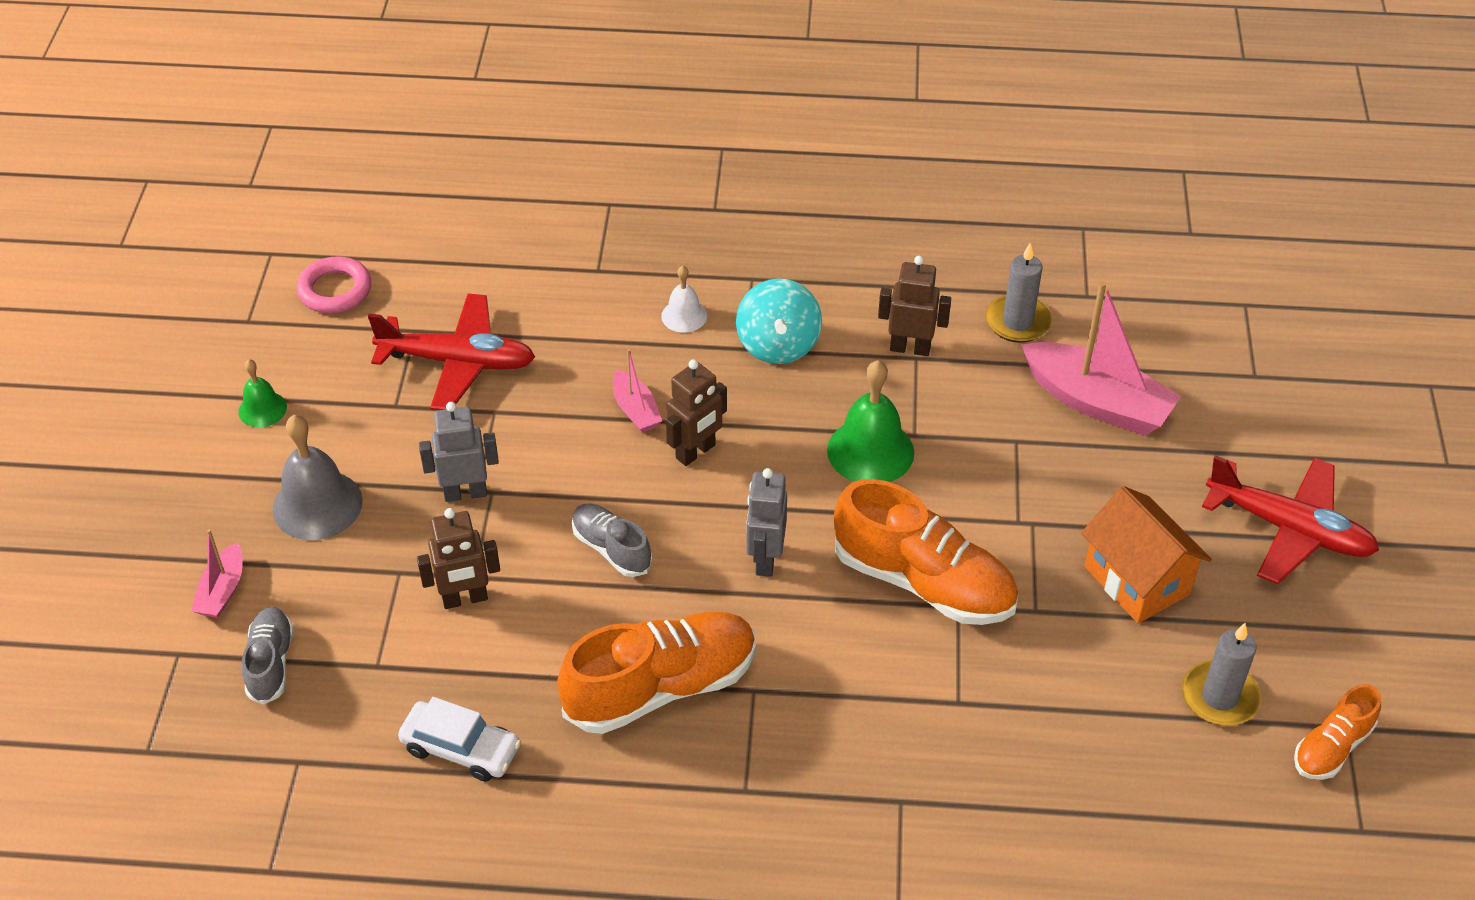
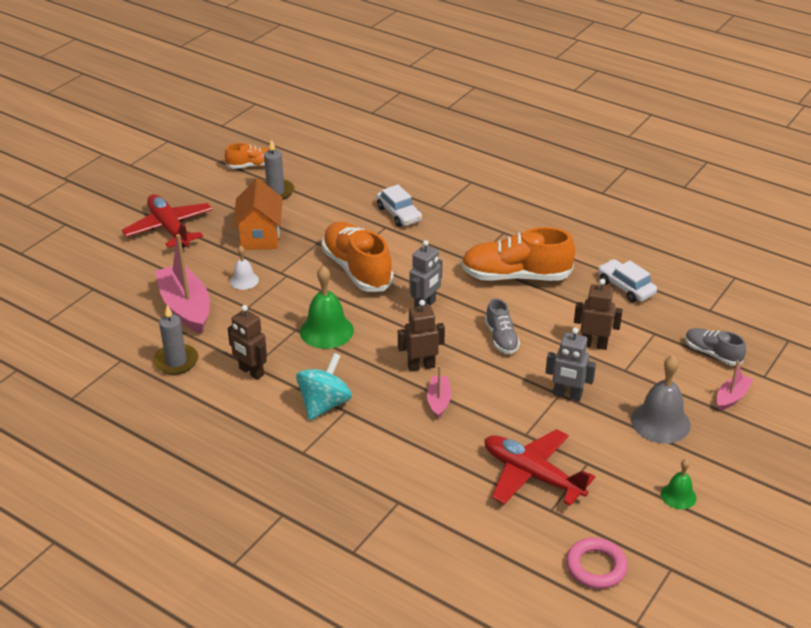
camera: 150 degrees left, 10 degrees down
grey shoe [242,607,294,704] -> grey shoe turned 105 degrees clockwise [685,328,746,366]
white bell [661,266,707,333] -> white bell moved to [230,245,259,290]
none -> white car [376,184,422,227]

